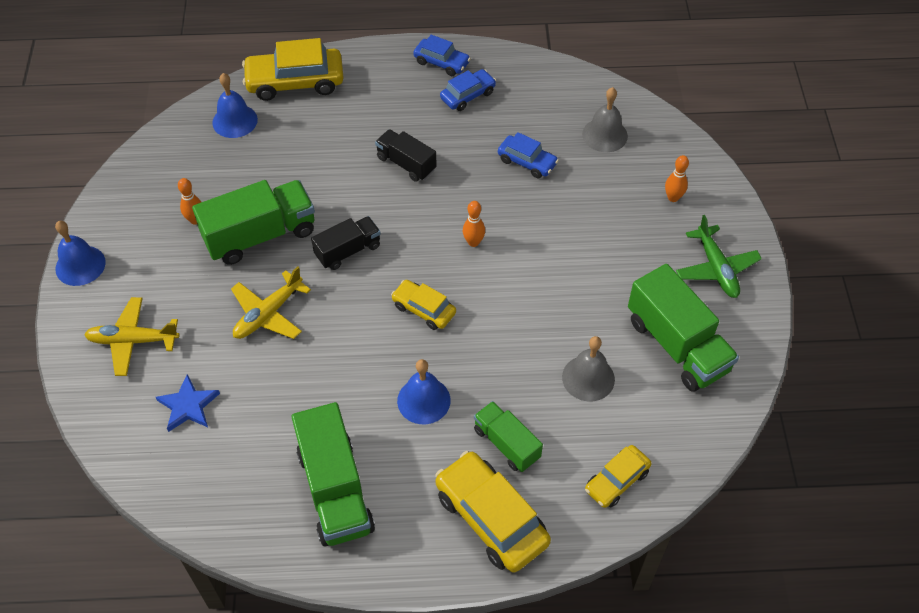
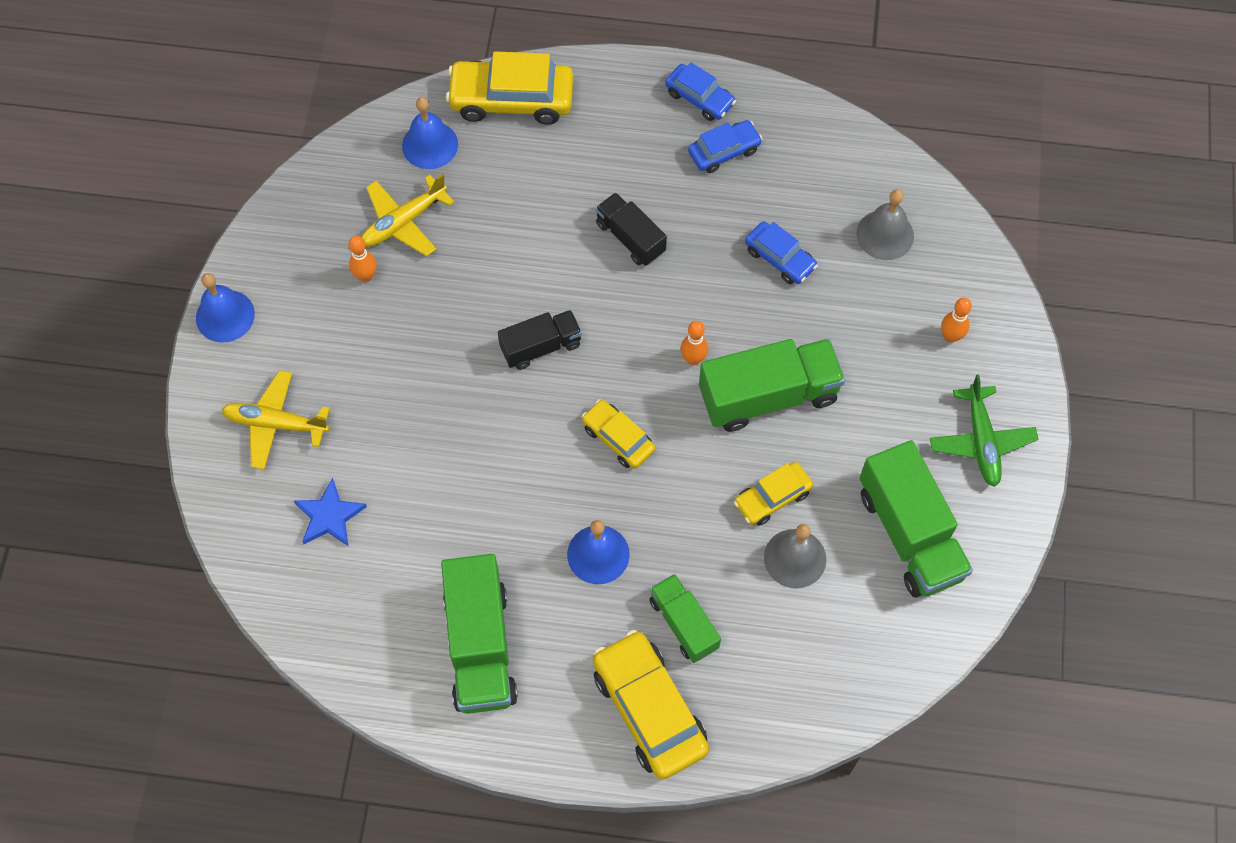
camera: 10 degrees right, 10 degrees up
green truck [192,180,315,265] -> green truck moved to [699,339,845,432]
yellow plane [231,266,311,339] -> yellow plane moved to [361,174,454,257]
yellow car [585,445,652,508] -> yellow car moved to [734,462,813,526]

